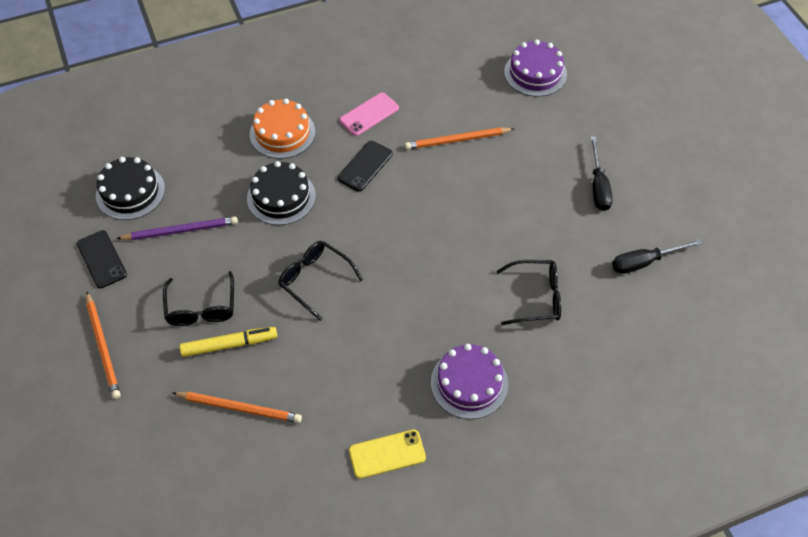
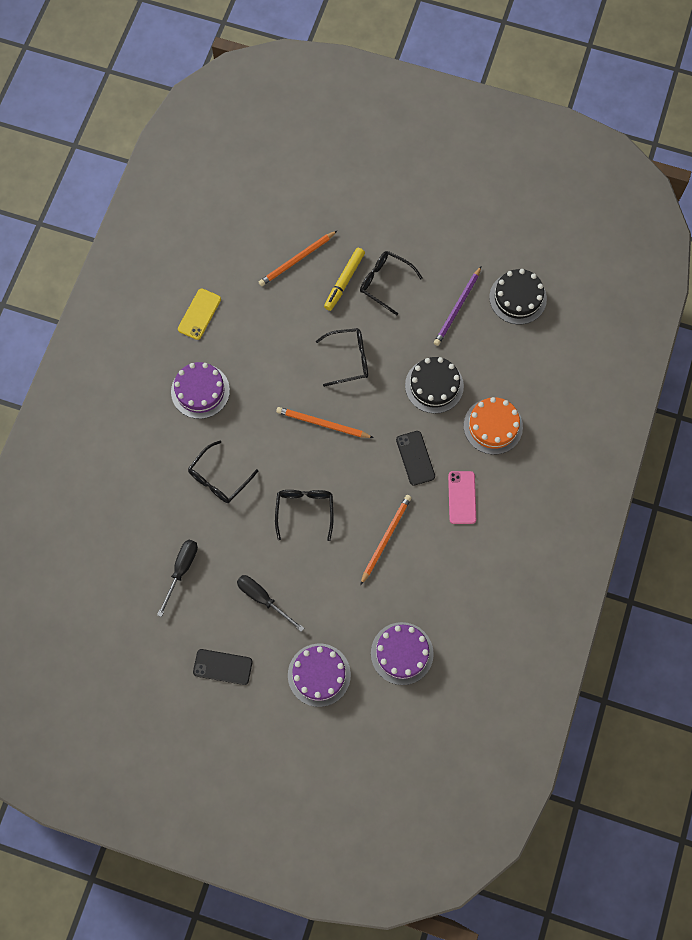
camera: 130 degrees right, 15 degrees up
black phone [77,230,127,288] -> black phone moved to [193,649,253,685]
orange pencil [86,292,121,399] -> orange pencil moved to [276,407,374,438]
none -> black glasses [275,490,333,541]
none -> purple cake [288,644,351,707]

